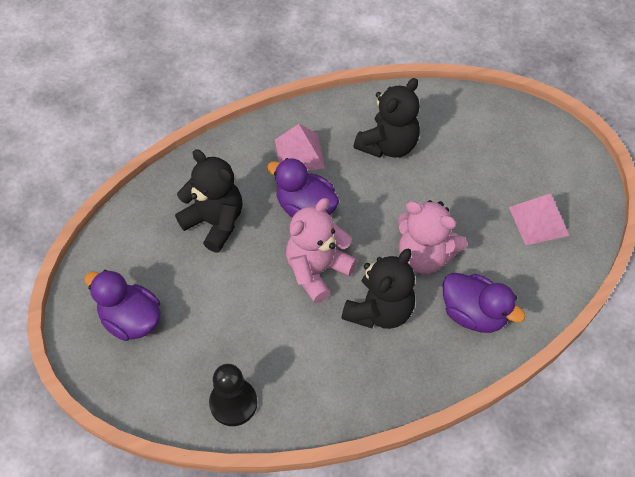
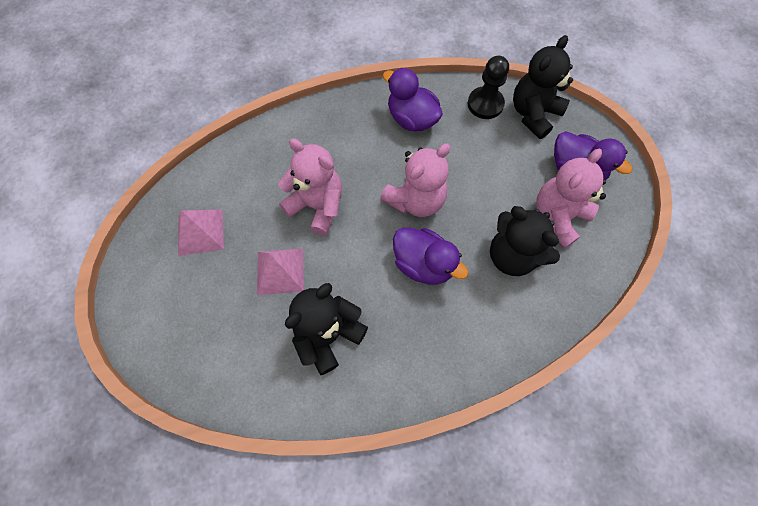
camera: 175 degrees left, 10 degrees up
pink pyramid [275,124,325,171] -> pink pyramid moved to [257,248,304,295]
black teddy bear [342,249,415,329] -> black teddy bear moved to [513,35,573,139]
purple duck [443,273,525,333] -> purple duck moved to [383,68,443,131]
none -> pink teddy bear [536,149,606,248]

